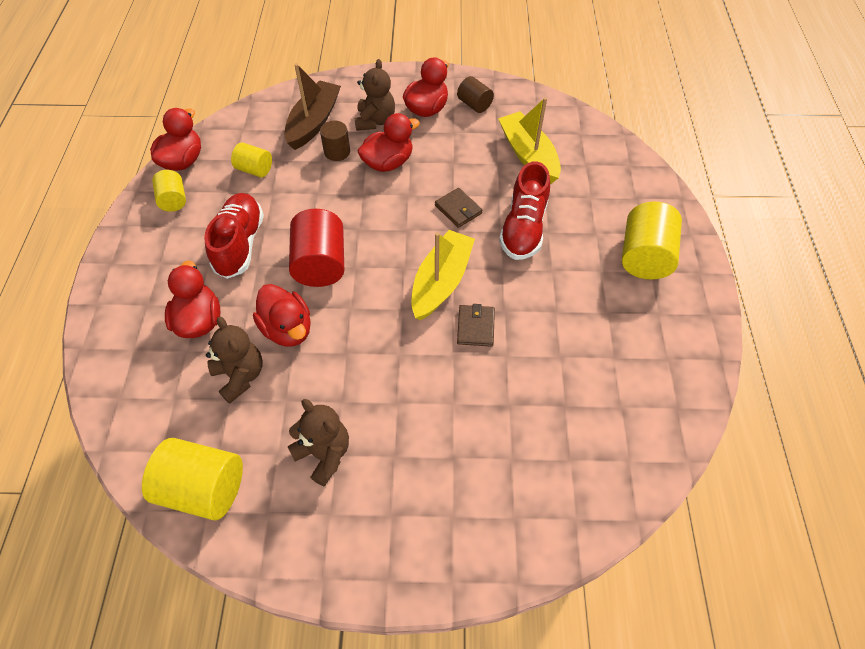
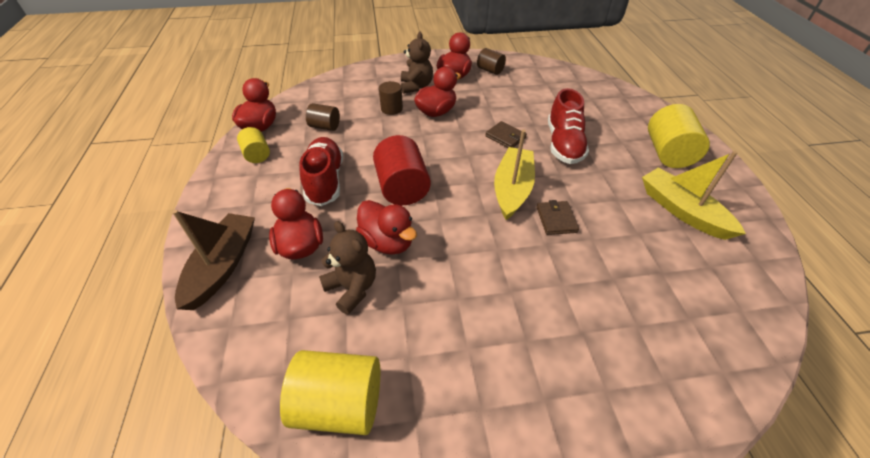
camera: 10 degrees left, 10 degrees down
yellow cylinder [231,142,272,177] -> brown cylinder [306,103,340,131]
brown boat [284,63,341,150] -> brown boat moved to [172,210,255,310]
brown teddy bear [287,399,349,487] -> none
yellow boat [498,97,561,184] -> yellow boat moved to [642,151,746,240]

